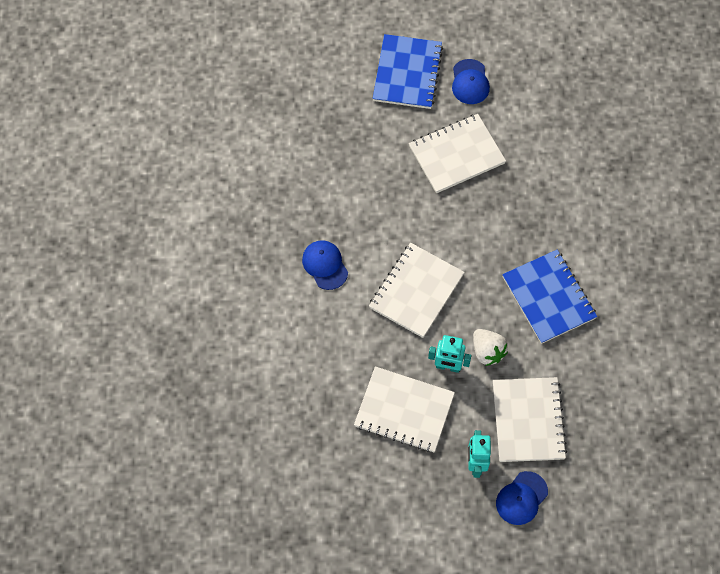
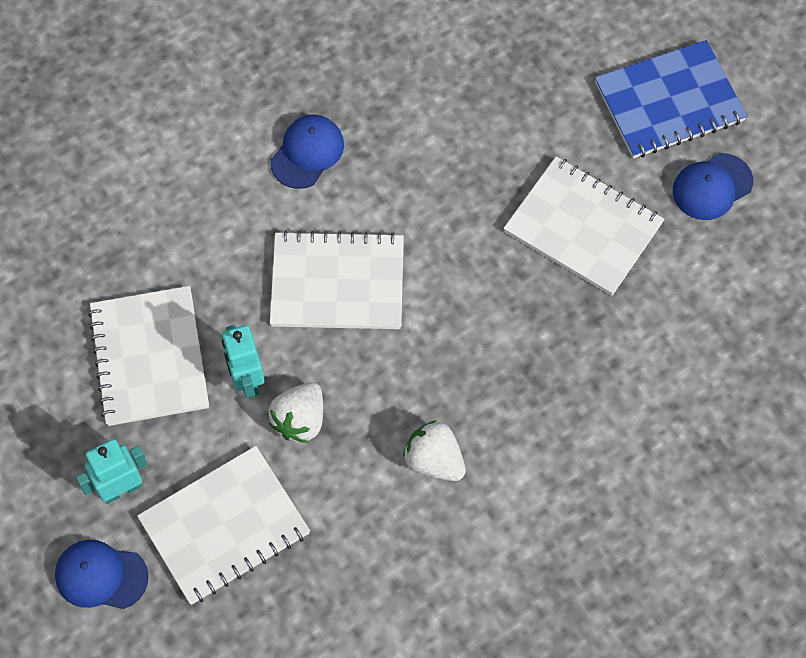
camera: 60 degrees right, 0 degrees up
blue notebook [502,250,597,344] -> white strawberry [403,420,466,481]

